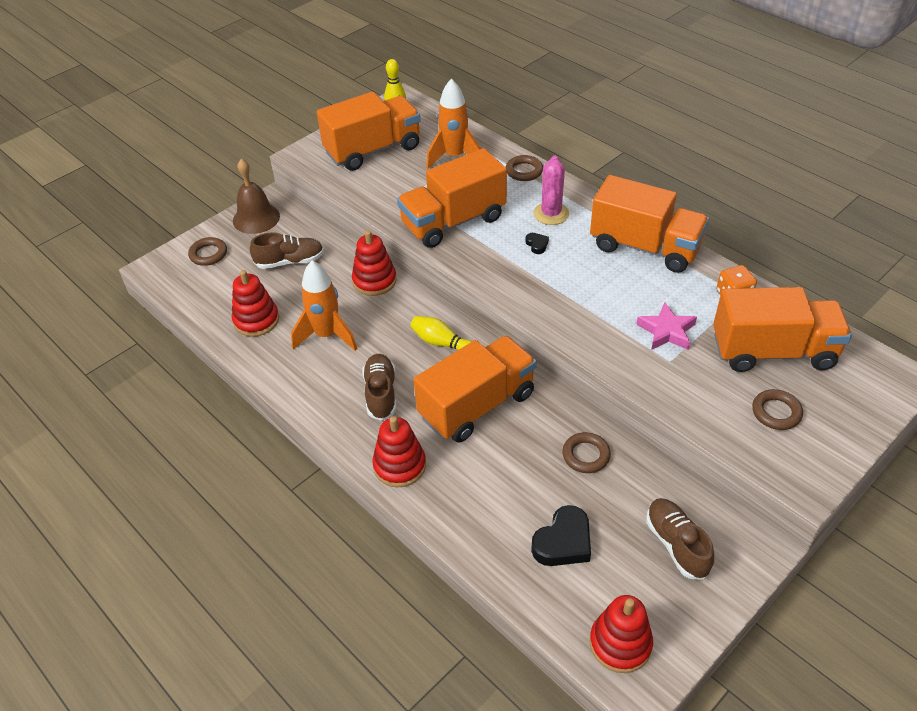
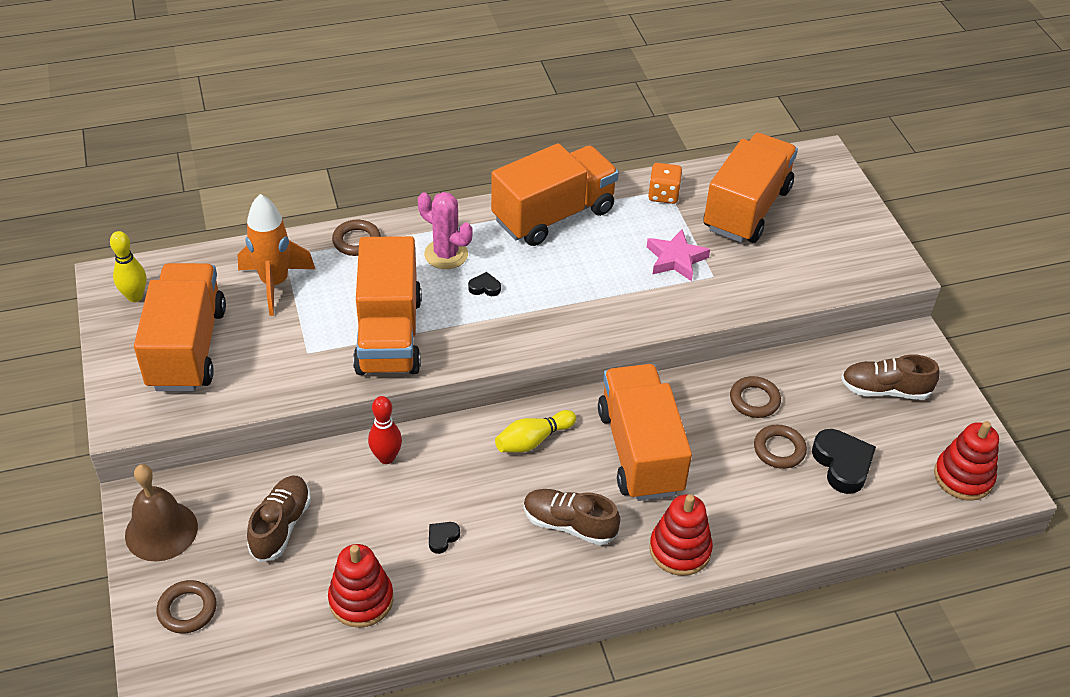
camera: 65 degrees left, 0 degrees up
orange rocket [291,261,357,351] -> black heart [429,522,460,554]
red stacking toy [352,230,397,296] -> red bowling pin [368,396,402,464]
brown ring [752,389,803,430] -> brown ring moved to [754,425,807,469]

